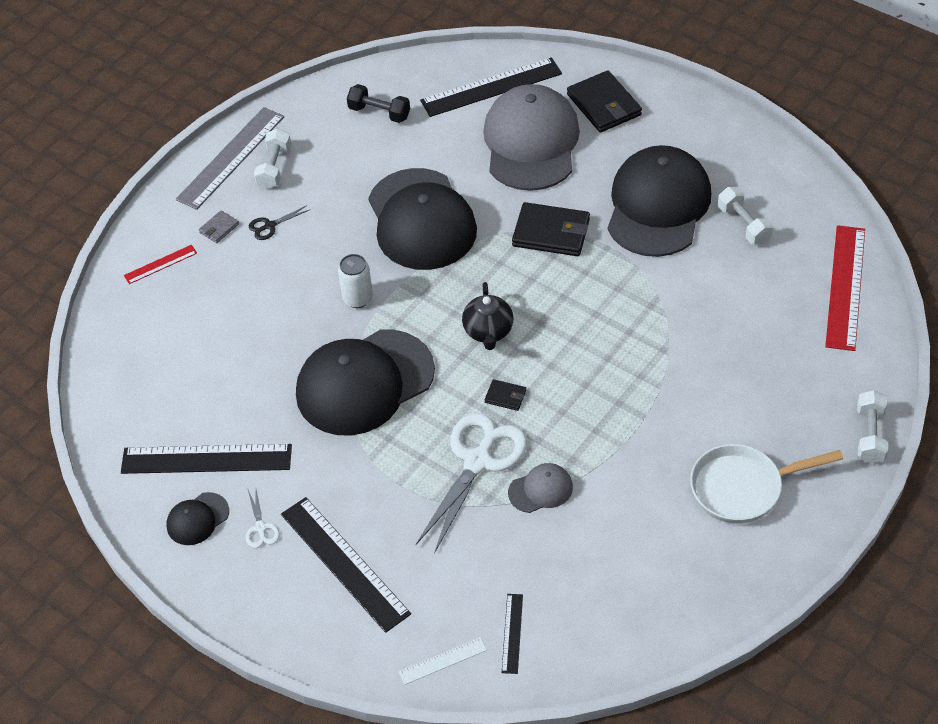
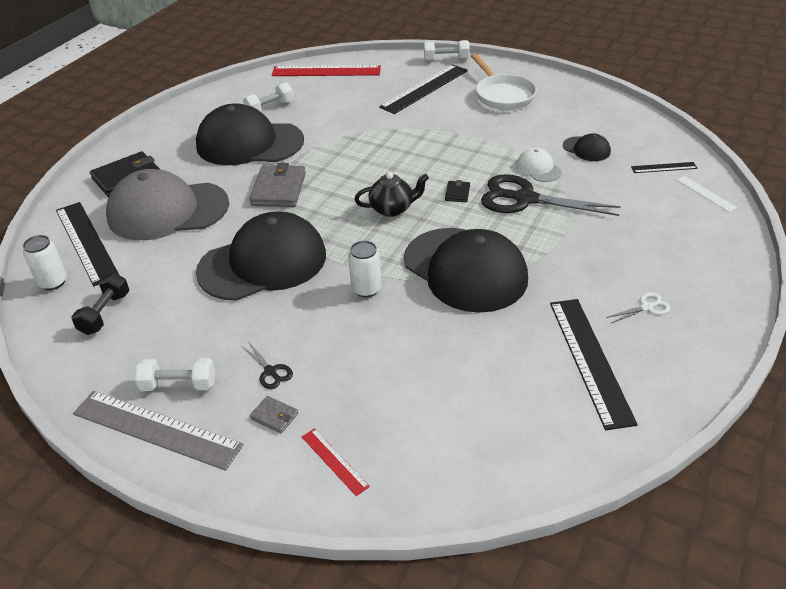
camera: 100 degrees left, 10 degrees down
black cap [166,492,229,545] -> black cap moved to [563,133,611,161]
black ruler [281,497,411,633] -> black ruler moved to [379,64,468,114]
white scissors [416,413,527,554] -> black scissors [481,174,621,216]
grey cap [508,463,573,513] -> white cap [516,148,562,182]
black wallet [512,202,590,256] -> grey wallet [249,163,306,207]
none -> white can [23,235,67,290]

